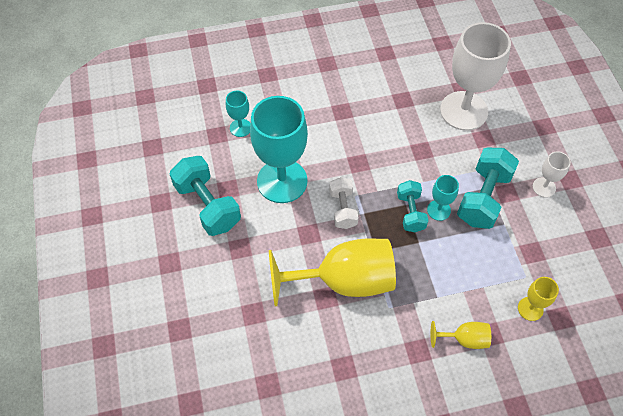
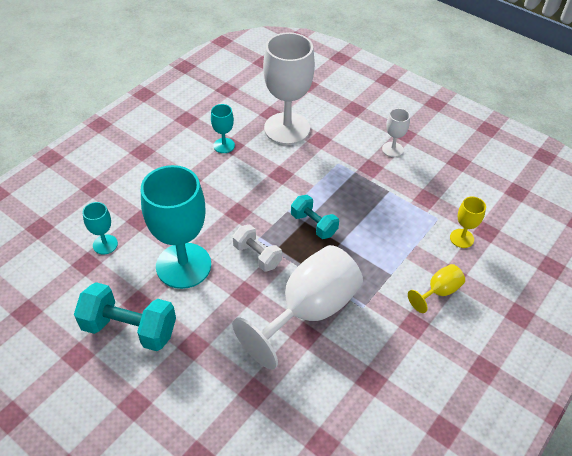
camera: 40 degrees left, 10 degrees down
yellow goblet [269,239,396,307] -> white goblet [232,245,363,370]
turquoise goblet [427,175,459,221] -> turquoise goblet moved to [211,104,235,153]
turquoise dumbbell [457,148,519,229] -> none

